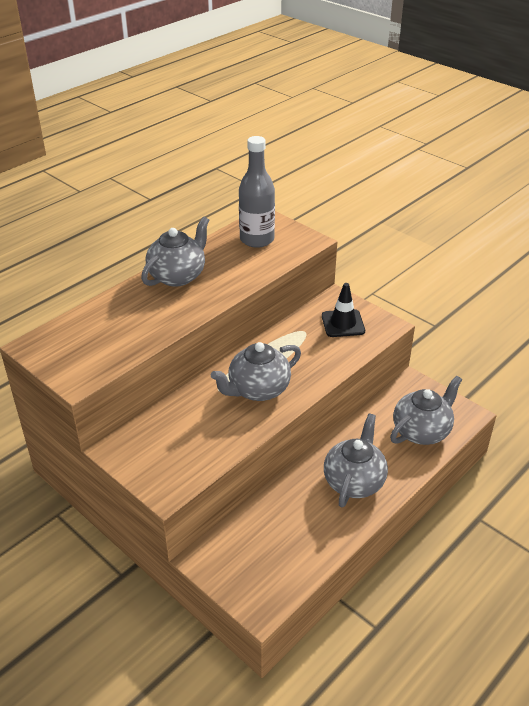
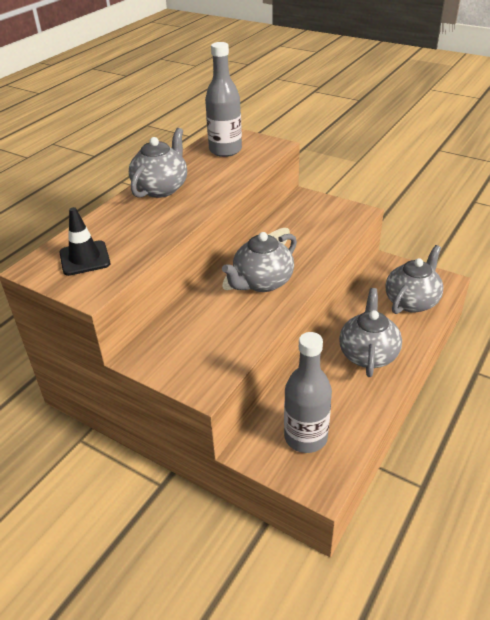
camera: 10 degrees left, 0 degrees up
black traffic cone [322,283,365,337] -> black traffic cone moved to [59,207,110,276]
none -> grey bottle [284,332,332,453]

